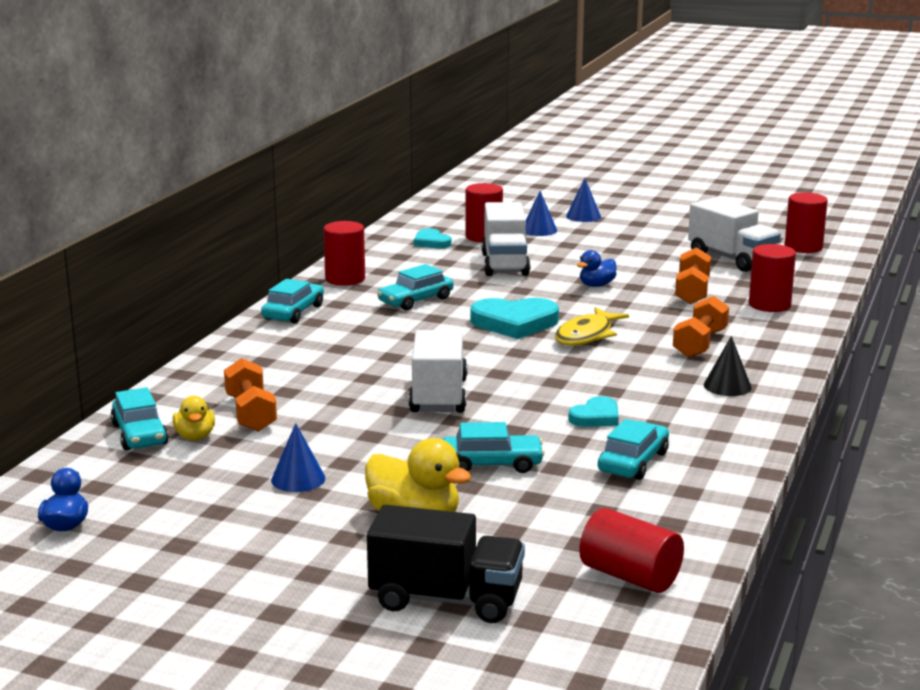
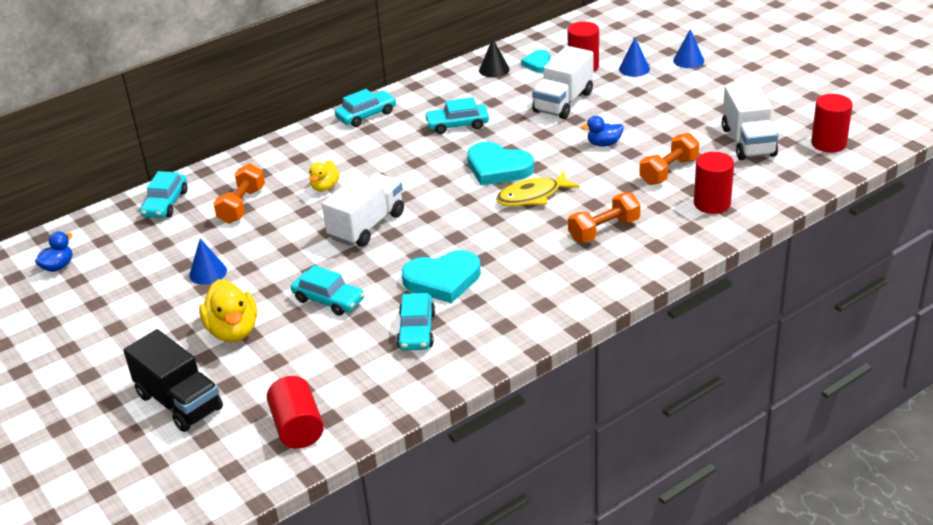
camera: 35 degrees right, 15 degrees up
yellow duck [173,396,215,441] -> yellow duck moved to [309,160,340,191]
red cylinder [323,221,365,286] -> none
turquoise heart [569,396,619,427] -> turquoise heart [402,250,481,303], size x1.76
turquoise car [598,419,669,480] -> turquoise car turned 120 degrees clockwise [396,293,435,351]
black cone [704,336,752,396] -> black cone moved to [479,38,510,77]

